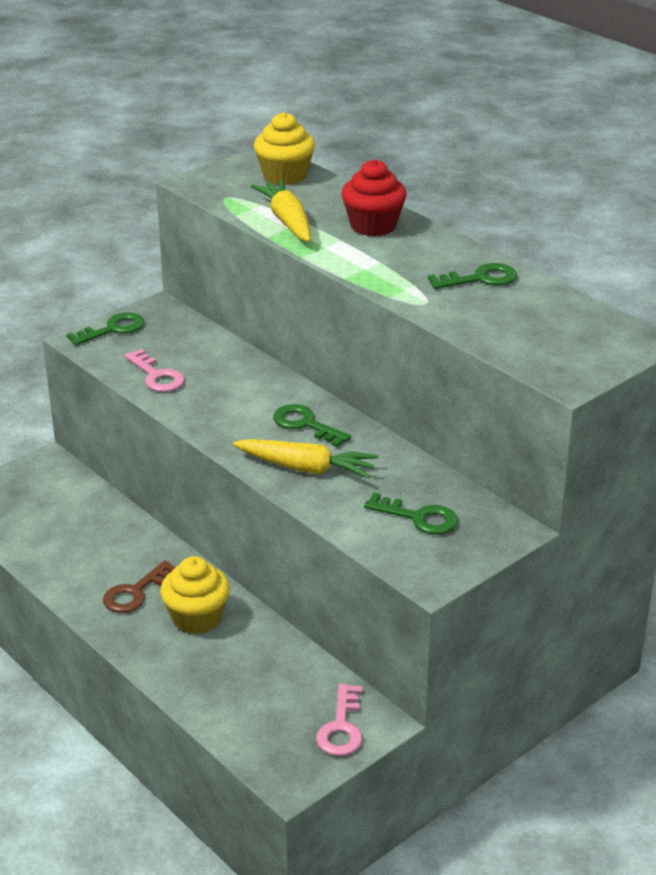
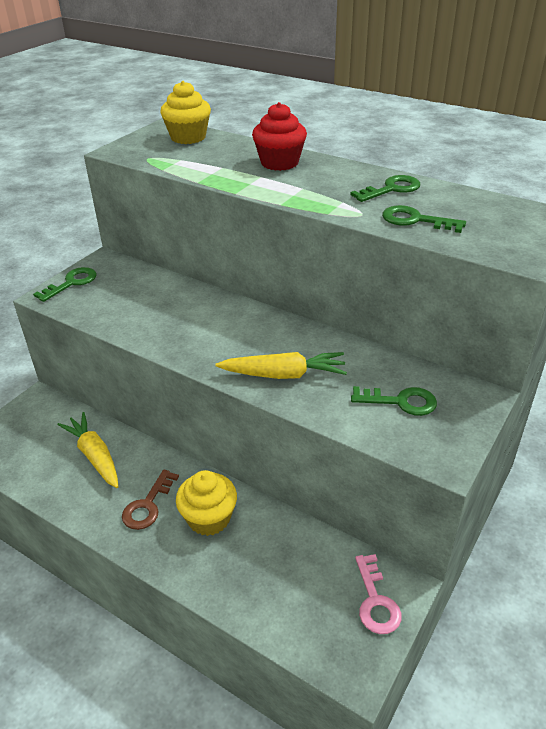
camera: 15 degrees left, 5 degrees up
pink key [124,349,185,392] -> none
yellow carrot [251,180,311,242] -> yellow carrot moved to [57,412,118,488]
green key [273,404,351,447] -> green key moved to [382,205,466,233]

